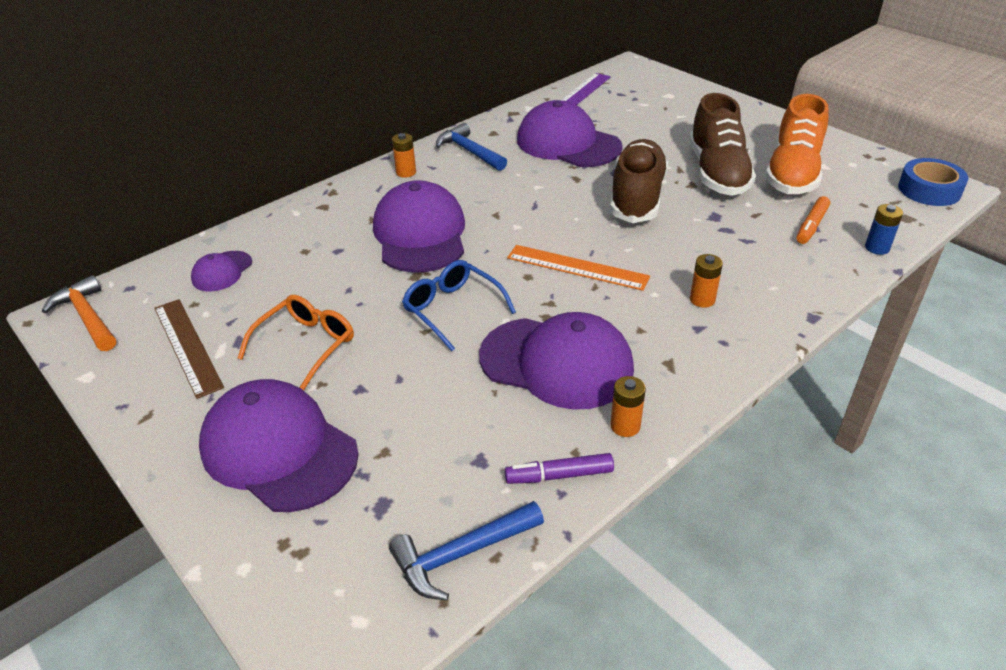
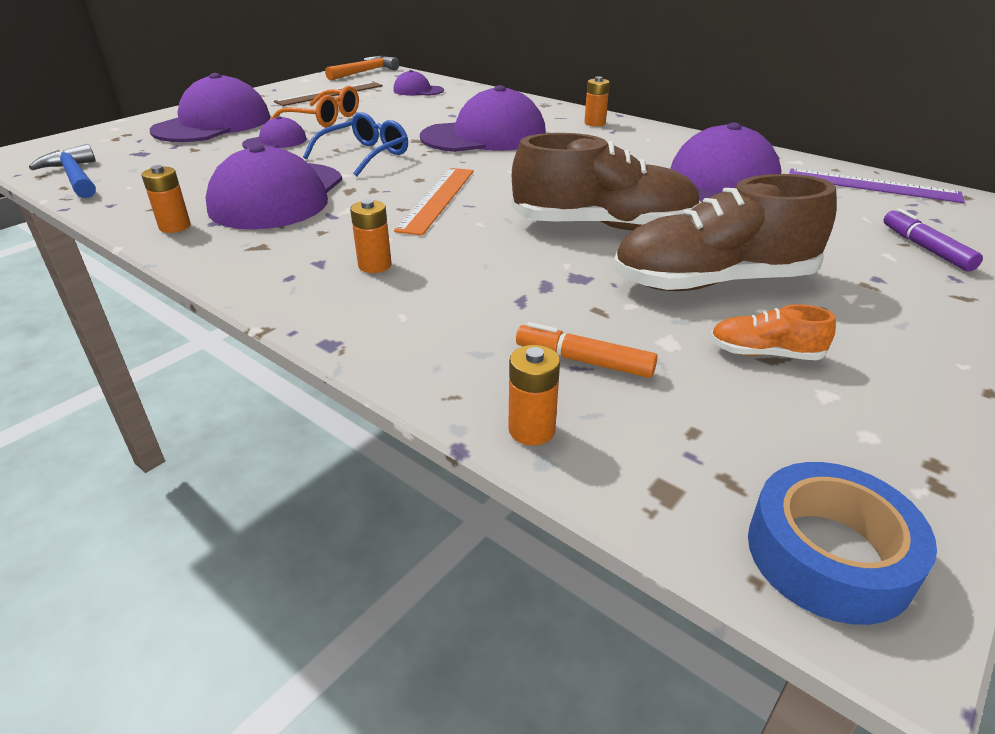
camera: 80 degrees right, 5 degrees down
blue hammer [436,123,507,171] -> none
purple marker [505,453,614,484] -> purple marker moved to [883,208,983,272]
orange shoe [765,94,829,194] -> orange shoe [710,304,836,360], size x0.45
blue battery [865,204,903,255] -> orange battery [508,345,560,446]
none -> purple cap [242,116,307,149]

